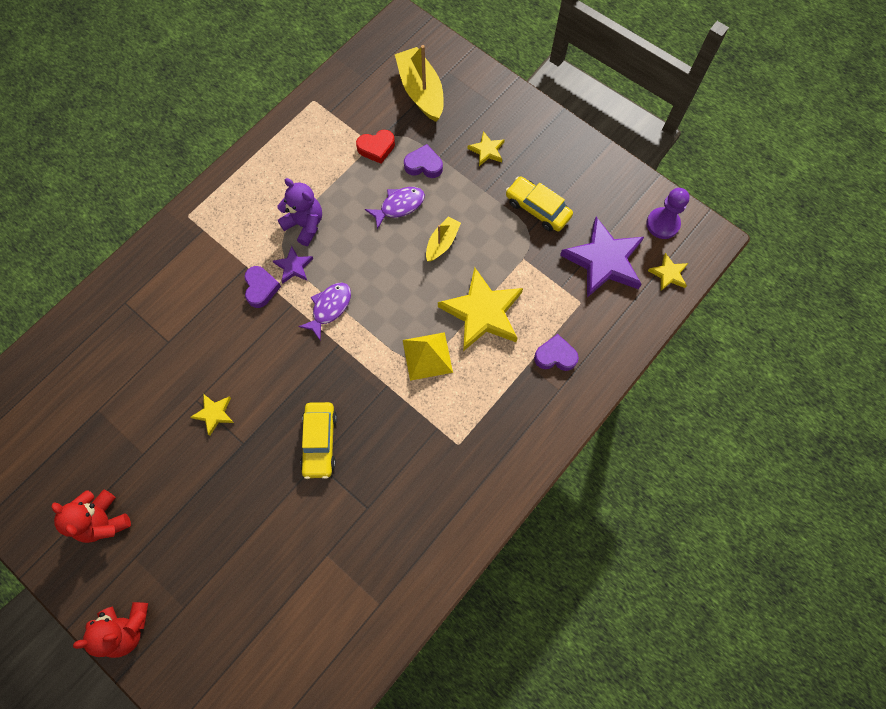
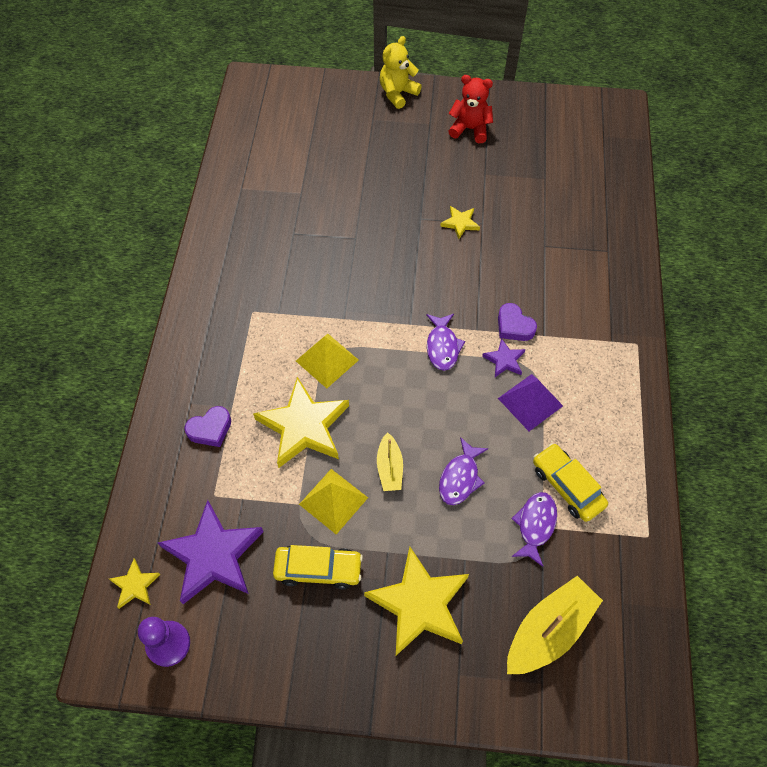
camera: 145 degrees right, 10 degrees down
red teddy bear [73,602,148,658] -> yellow teddy bear [380,36,422,109]
purple teddy bear [277,178,322,246] -> purple pyramid [498,374,563,431]
yellow car [300,402,337,479] -> yellow car moved to [533,443,608,522]
red heart [356,130,395,164] -> purple fish [511,492,557,567]
yellow boat [395,45,444,122] -> yellow boat turned 75 degrees counterclockwise [507,576,603,674]
purple heart [404,144,443,178] -> none
yellow star [467,131,505,166] -> yellow star [364,547,469,655], size x2.12
none -> yellow pyramid [299,469,368,534]

